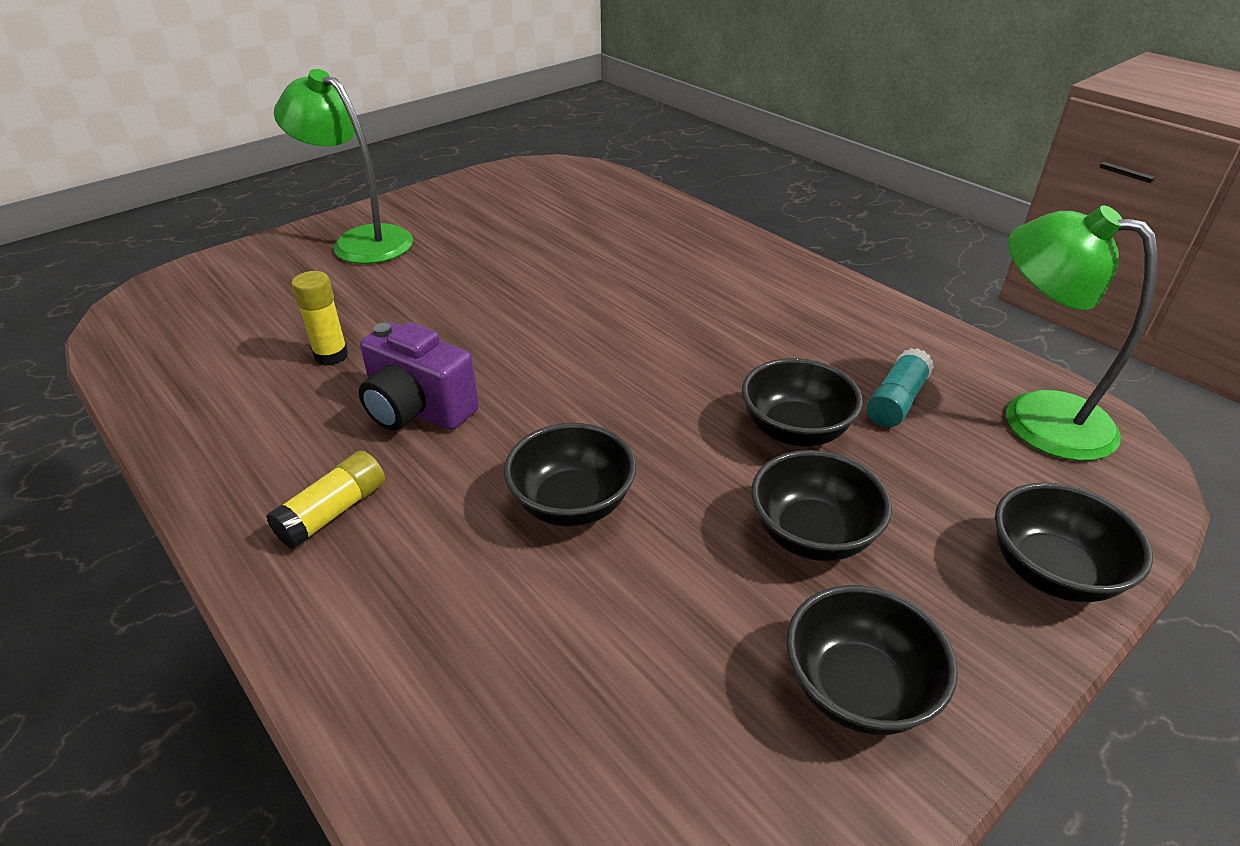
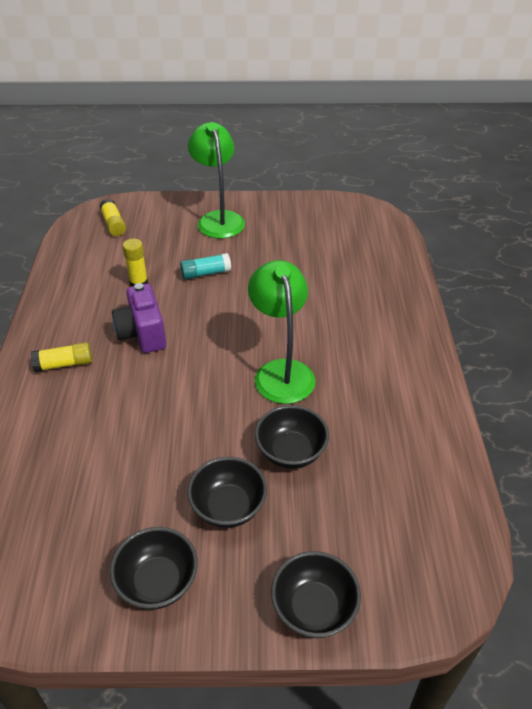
camera: 40 degrees right, 5 degrees up
black bowl [504,423,636,527] -> none
turquoise glue stick [867,348,934,427] -> turquoise glue stick moved to [180,253,231,280]
green lamp [1006,205,1158,461] -> green lamp moved to [248,260,316,404]
none -> yellow glue stick [100,199,126,236]

